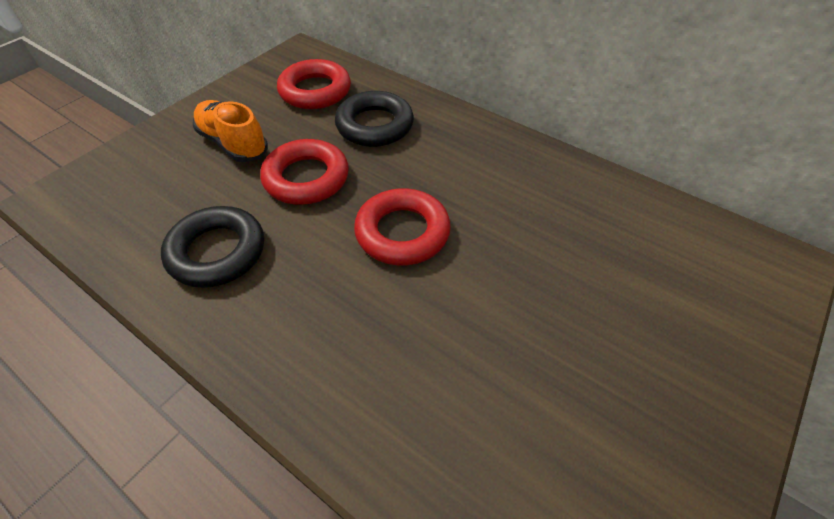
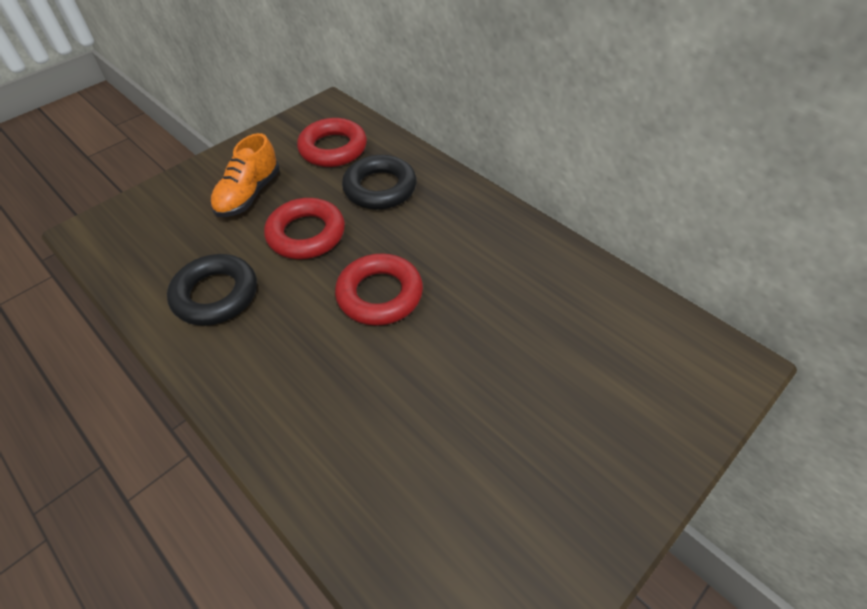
camera: 10 degrees right, 0 degrees up
orange shoe [193,100,268,162] -> orange shoe turned 120 degrees counterclockwise [210,133,279,217]

